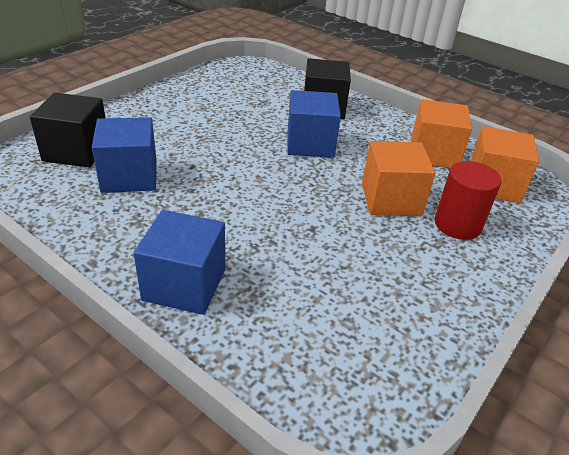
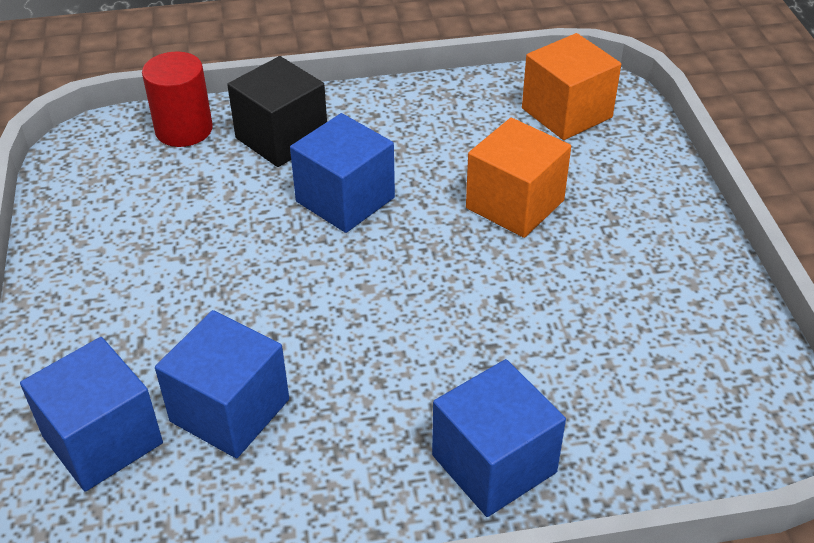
camera: 45 degrees left, 5 degrees up
black cube [30,93,105,168] -> blue cube [20,337,163,492]
orange cube [411,99,472,168] -> none
red cylinder [435,161,501,240] -> red cylinder moved to [142,51,213,147]

